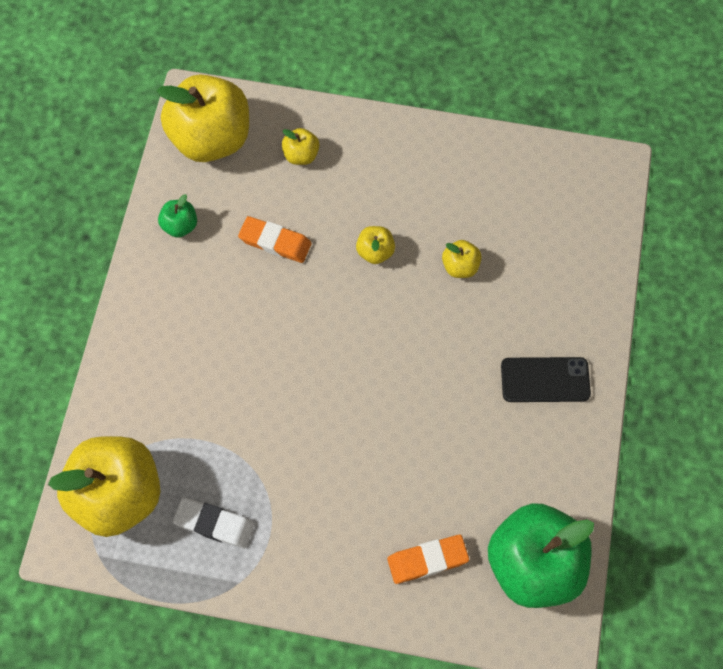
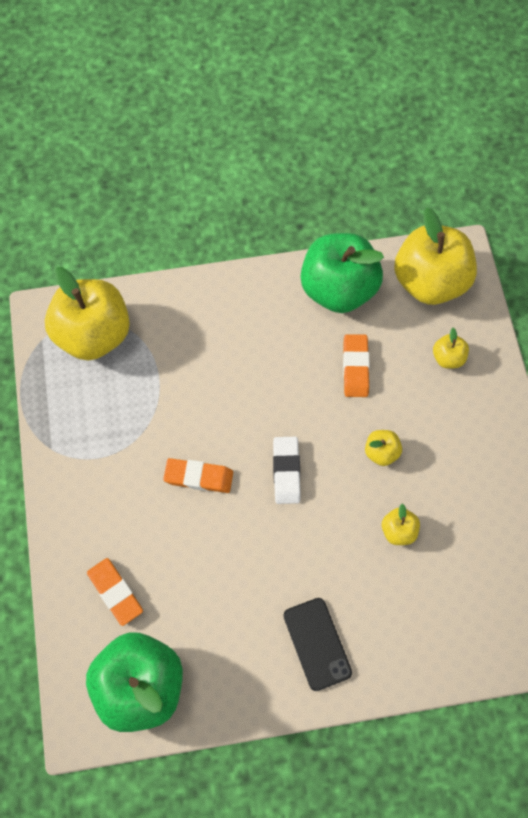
camera: 70 degrees right, 0 degrees up
green apple [158,194,197,238] -> green apple [301,233,384,313], size x2.32
white eraser [173,497,254,549] -> white eraser moved to [273,437,300,504]
none -> orange eraser [163,458,233,493]

